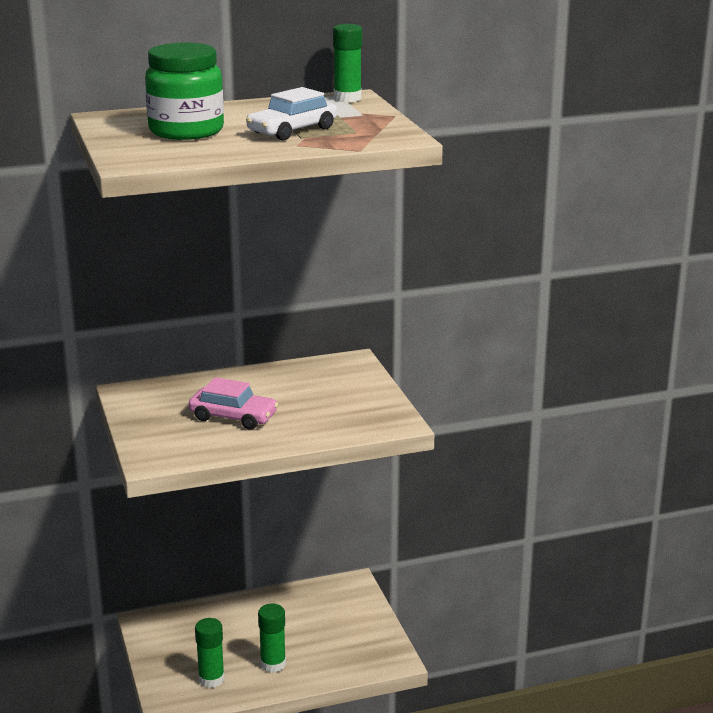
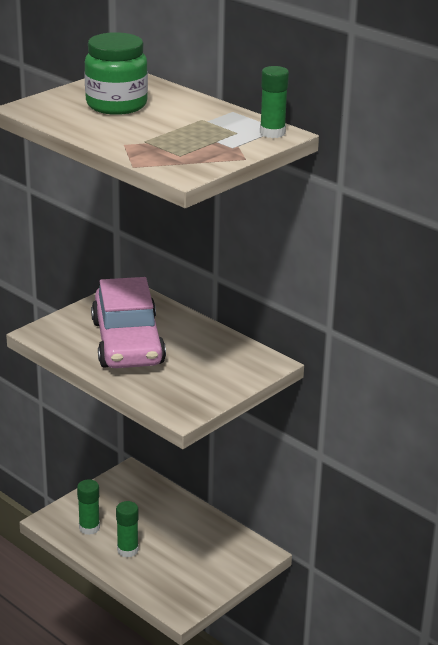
camera: 60 degrees right, 5 degrees up
pink car [189,377,278,429] -> pink car [91,277,166,368], size x1.88
white car [246,87,337,140] -> none

